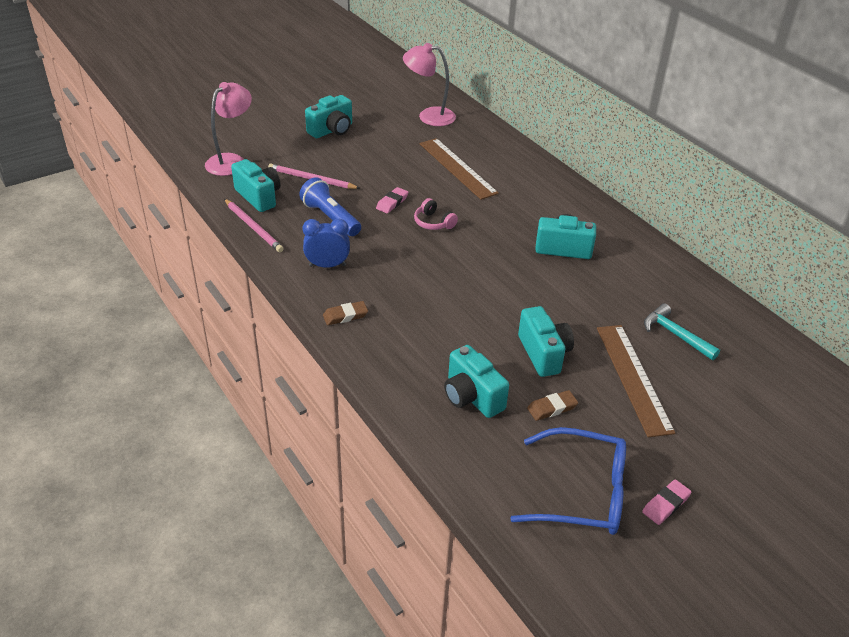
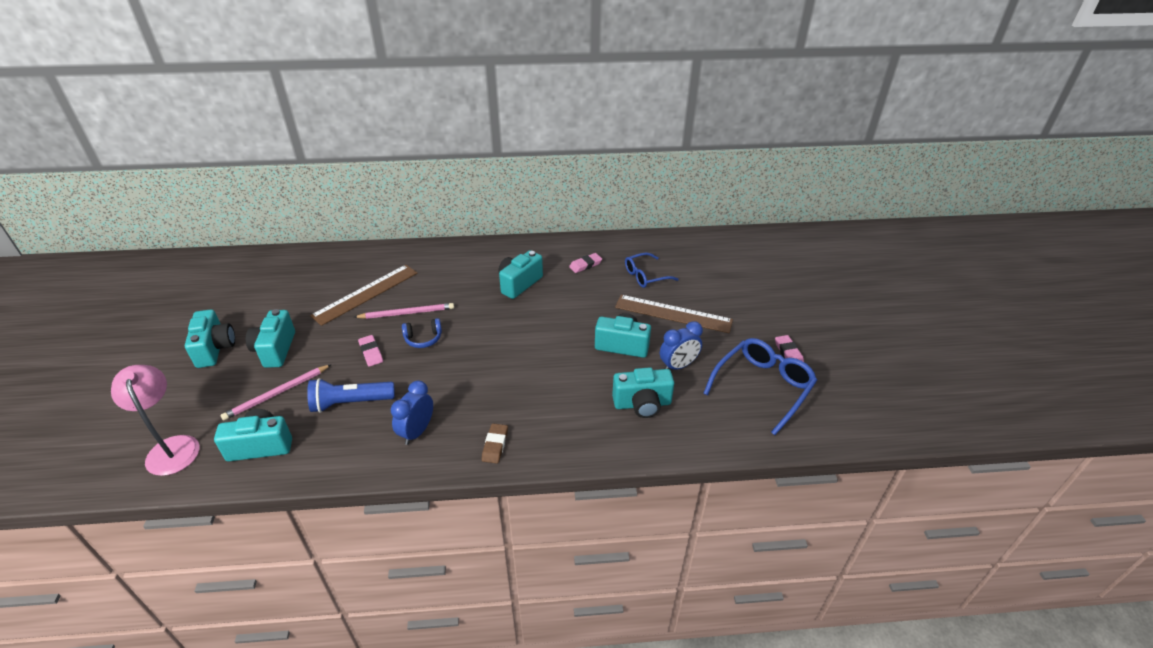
camera: 60 degrees left, 0 degrees up
pink pencil [224,199,284,252] -> pink pencil moved to [354,303,454,319]
pink lamp [403,43,456,126] -> none
pink headphones [414,198,458,230] -> blue headphones [402,318,442,348]
brown ruler [419,138,499,200] -> brown ruler turned 45 degrees counterclockwise [310,265,418,326]
brown eraser [527,390,578,421] -> blue clock [660,321,703,370]
turquoise hammer [644,303,720,360] -> blue glasses [625,252,679,288]
none -> turquoise camera [246,309,295,368]
none -> pink eraser [569,253,602,273]

